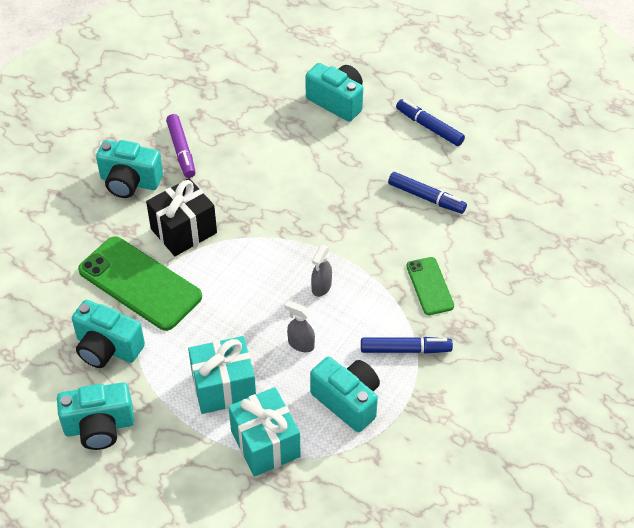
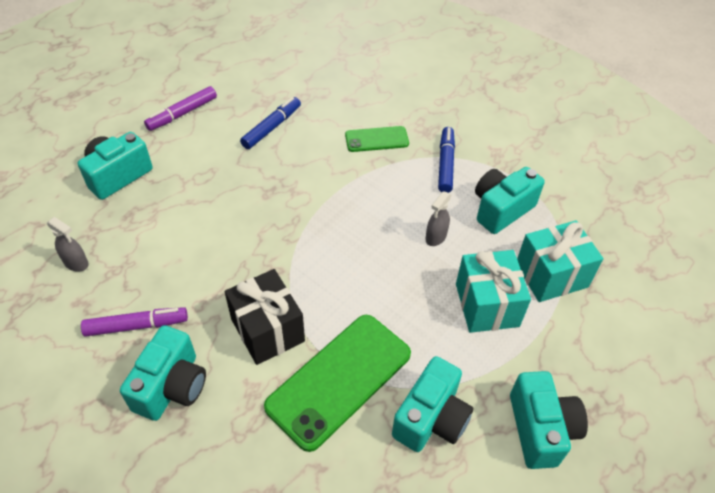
camera: 85 degrees left, 0 degrees up
grey spray bottle [311,245,332,297] -> grey spray bottle moved to [47,217,89,272]
blue marker [396,99,465,146] -> purple marker [144,86,217,131]

